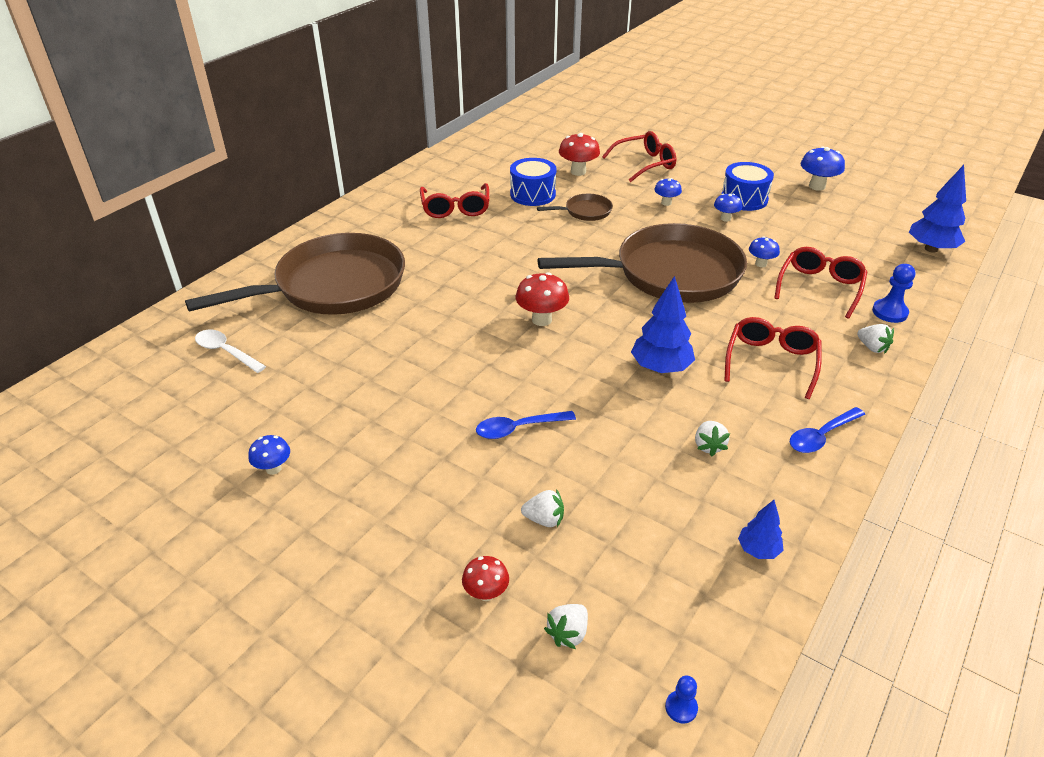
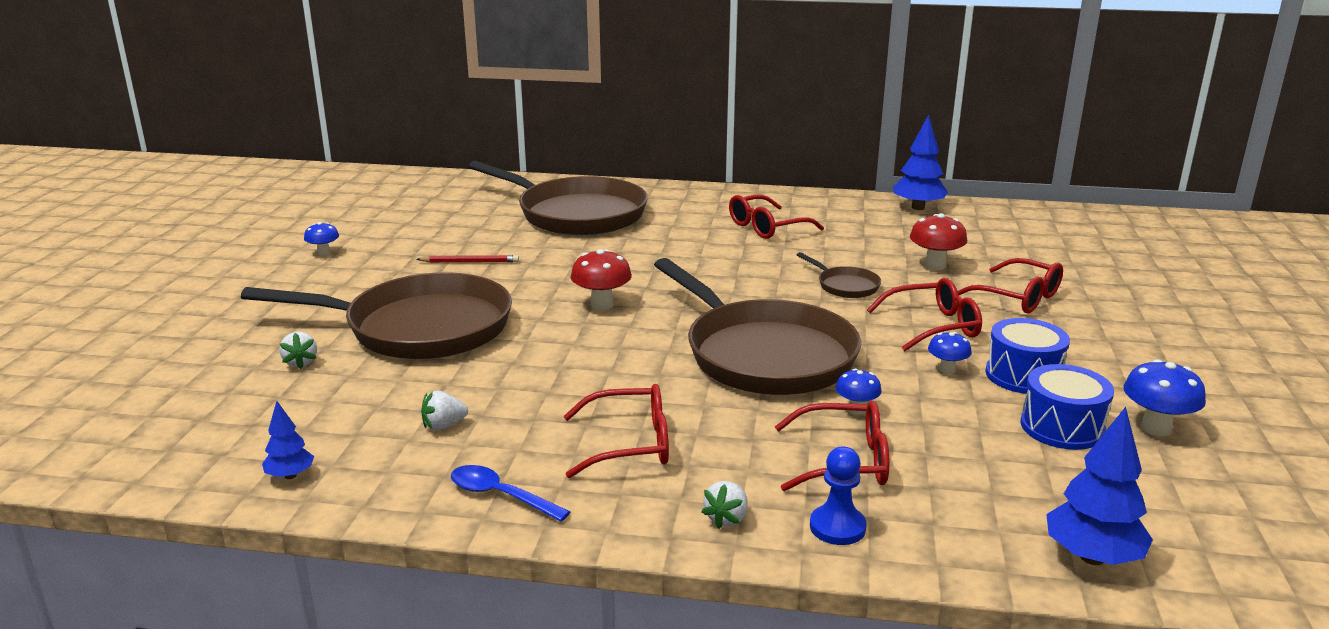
camera: 65 degrees right, 15 degrees down
white spoon [195,330,266,373] -> none
red mushroom [462,556,509,601] -> none
blue spoon [476,411,576,439] -> brown pan [241,272,512,359]
blue drum [510,158,557,206] -> blue drum moved to [1020,364,1114,450]
white strawberry [544,604,588,649] -> none
blue tree [631,276,695,373] -> blue tree moved to [893,114,948,210]
blue mushroom [654,178,682,206] -> red glasses [867,278,982,351]
blue pawn [665,676,698,724] -> none
none -> red pencil [416,255,519,263]

